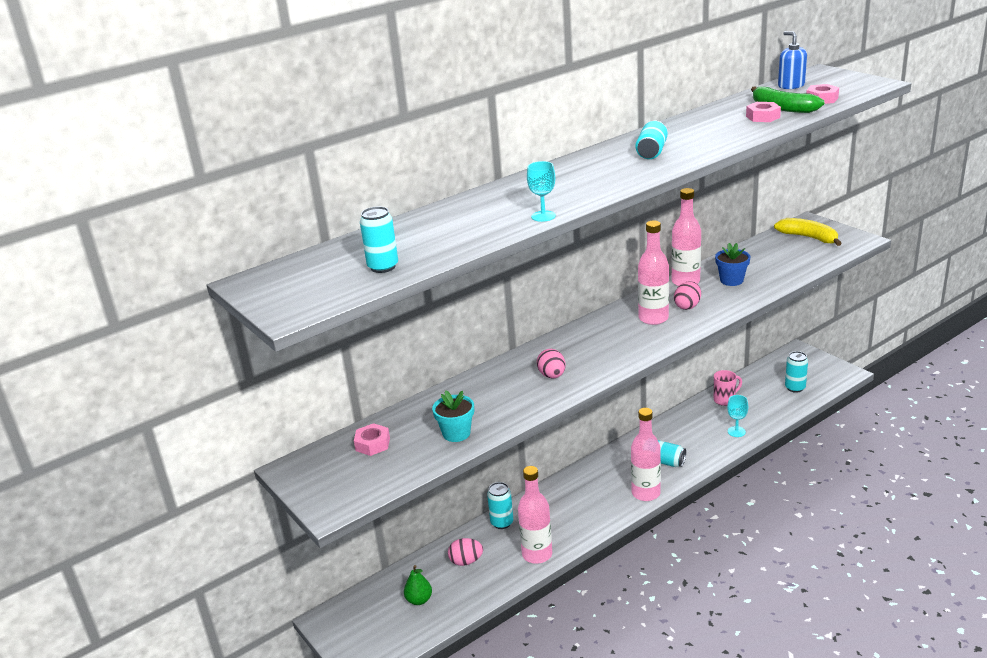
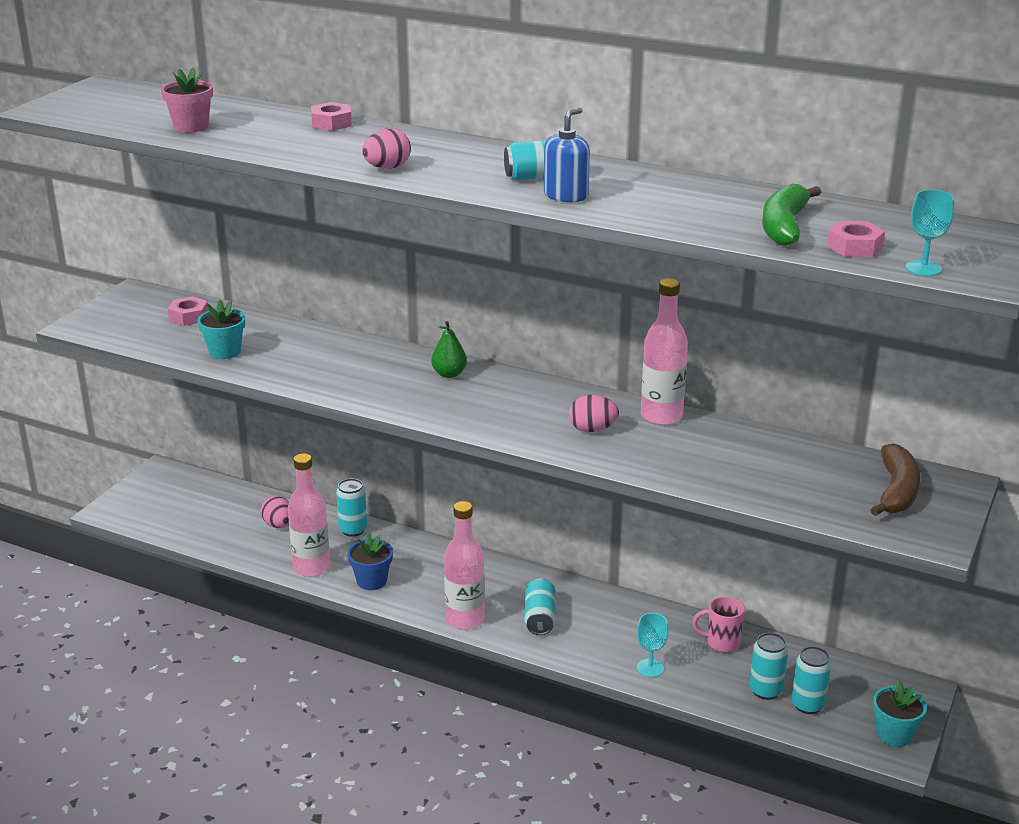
camera: 60 degrees right, 0 degrees up
turquoise can [360,207,398,273] -> turquoise can moved to [750,633,788,700]
green pear [404,565,432,605] -> green pear moved to [431,321,467,378]
turquoise goblet [527,161,556,222] -> turquoise goblet moved to [906,190,954,276]
pink egg [537,349,566,379] -> pink egg moved to [362,128,411,169]
pink bottle [638,220,669,325] -> none
pink mug [714,370,742,406] -> pink mug turned 150 degrees clockwise [692,596,745,652]
blue flower pot [715,243,750,286] -> blue flower pot moved to [347,533,393,590]
pink nut [746,102,781,122] -> pink nut moved to [311,102,352,131]
yellow banana [774,218,842,246] -> brown banana [870,443,921,516]
blue soap dispenser [778,31,807,89] -> blue soap dispenser moved to [544,107,590,202]
none -> pink flower pot [161,67,213,133]
none -> turquoise flower pot [873,681,927,747]

